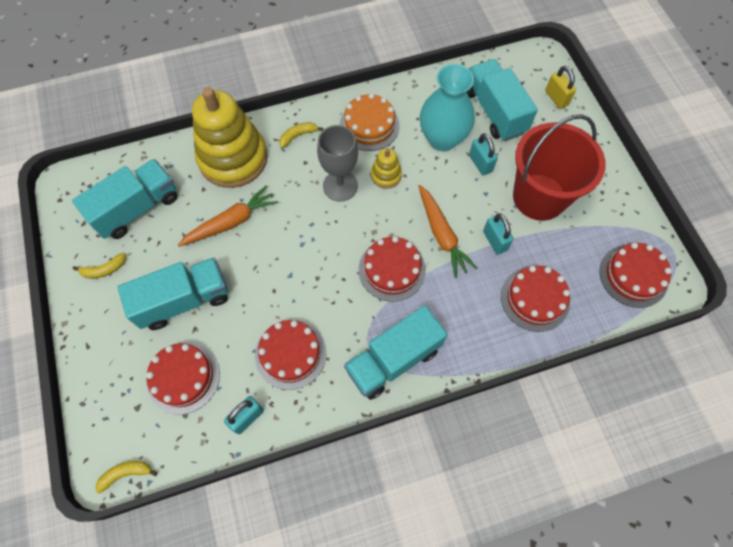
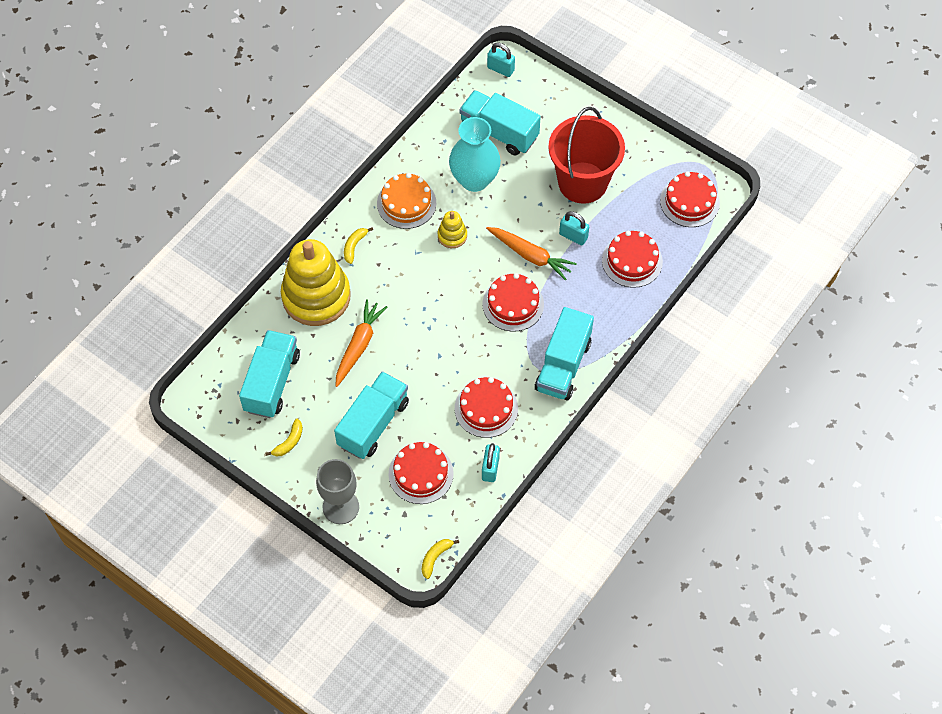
camera: 35 degrees left, 5 degrees down
grey goblet [317,125,358,202] -> grey goblet moved to [316,459,359,524]
turquoise padlock [469,133,498,176] -> turquoise padlock moved to [487,43,515,77]
yellow padlock [545,66,576,109] -> none

